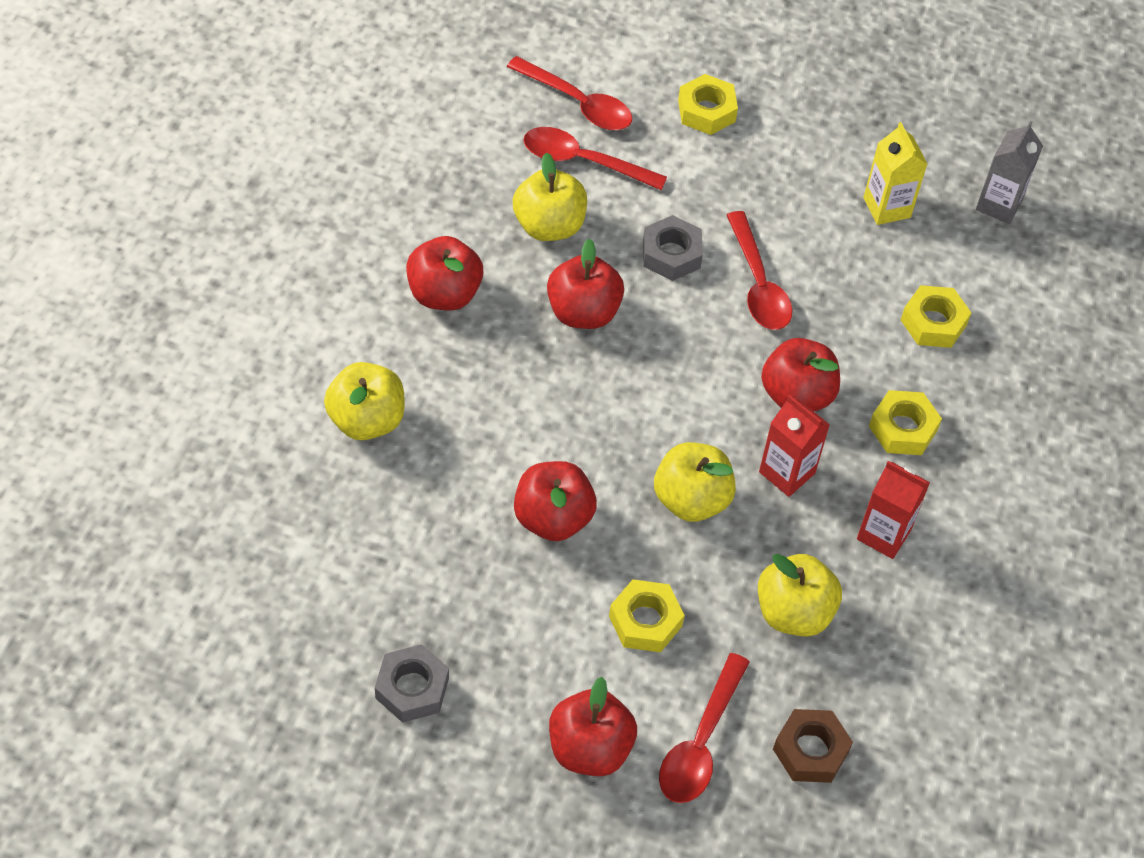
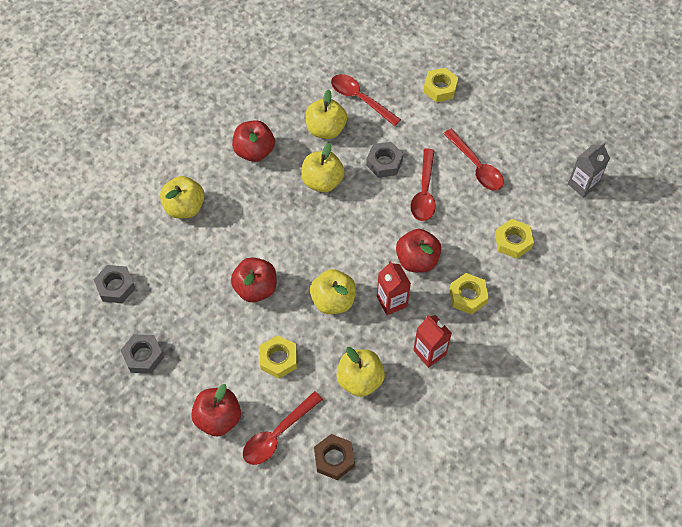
camera: 25 degrees right, 5 degrees up
red spoon [507,56,632,130] -> red spoon moved to [443,129,504,191]
red apple [547,239,624,329] -> yellow apple [301,143,345,193]
yellow carton [863,122,927,225] -> none
none -> grey nut [94,265,136,303]

